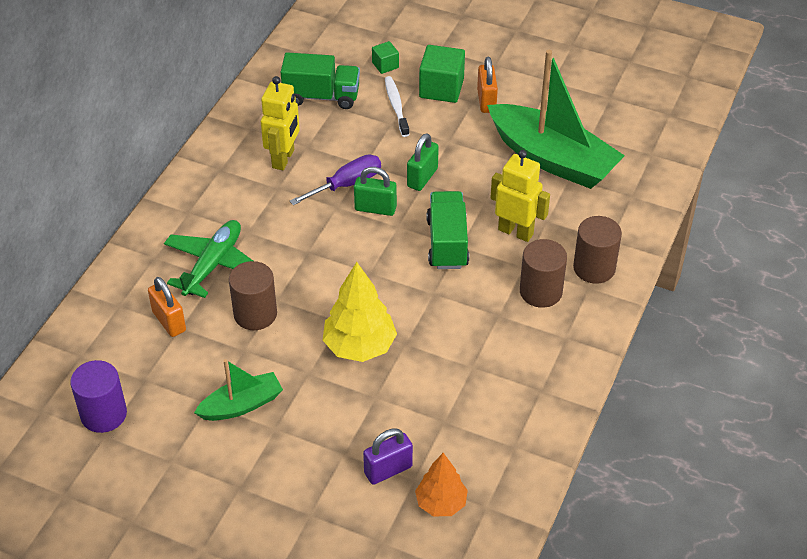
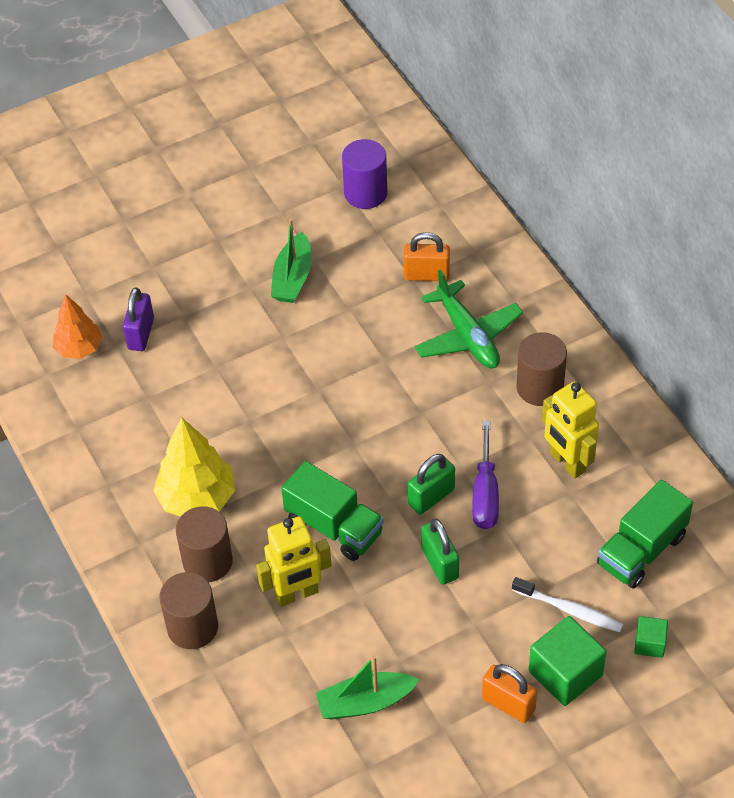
camera: 130 degrees right, 5 degrees up
brown cylinder [229,261,277,330] -> brown cylinder moved to [516,332,567,406]
yellow tree [323,262,397,362] -> yellow tree moved to [153,417,235,517]
green boat [487,50,625,189] -> green boat [316,655,419,720], size x0.52

